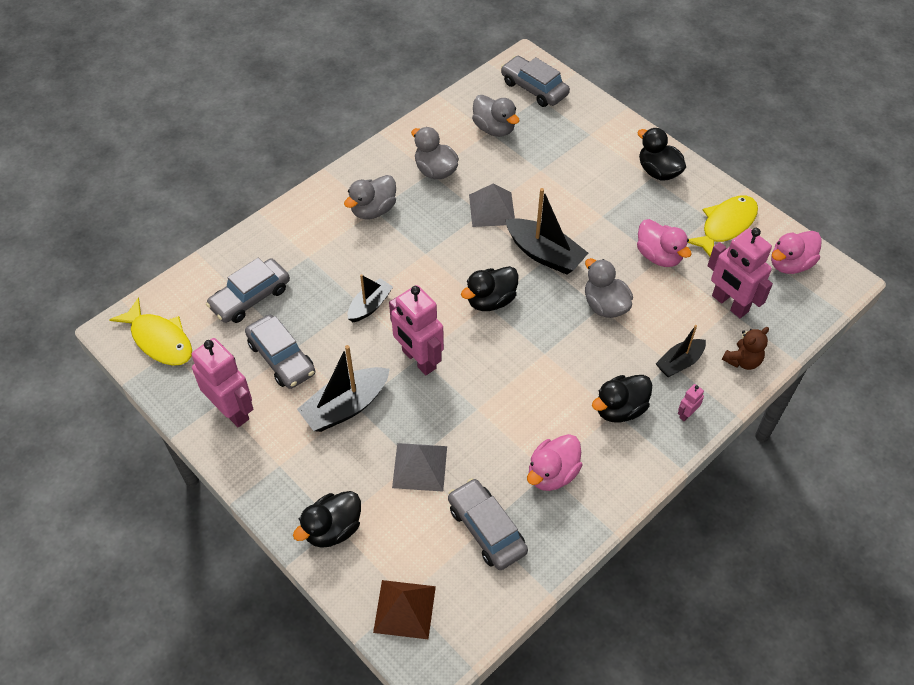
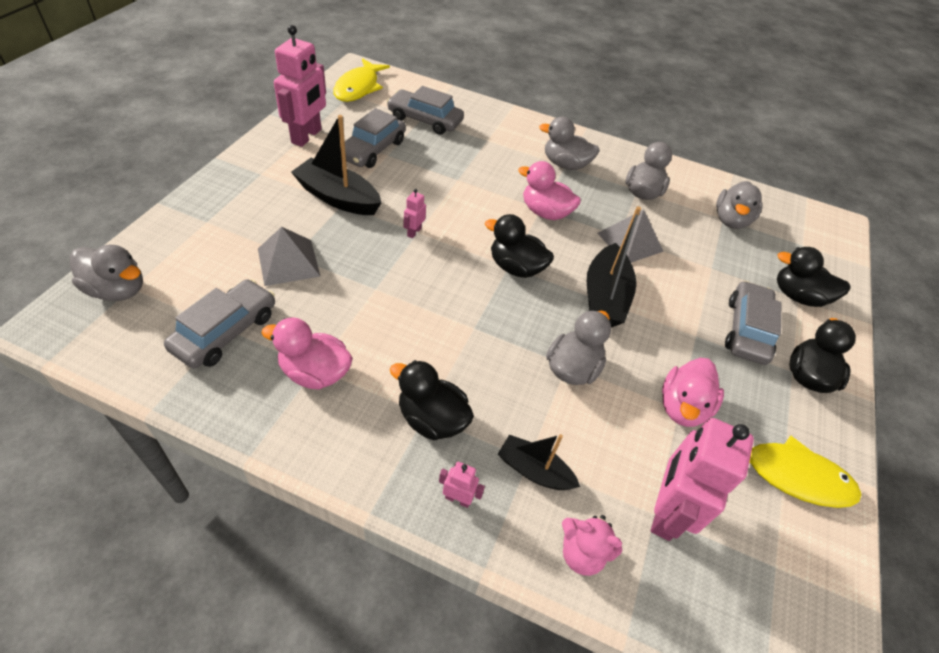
camera: 60 degrees right, 5 degrees down
black duck [293,491,361,548] -> black duck moved to [777,247,851,307]
black boat [348,274,393,322] -> none
brown pyramid [373,580,436,639] -> grey duck [70,245,143,301]
pink robot [389,285,444,375] -> pink robot [404,189,426,238], size x0.43
grey car [501,56,570,107] -> grey car moved to [725,281,781,365]
brown teddy bear [722,327,769,370] -> pink teddy bear [562,515,622,576]
pink duck [771,231,822,274] -> pink duck moved to [518,161,581,220]

